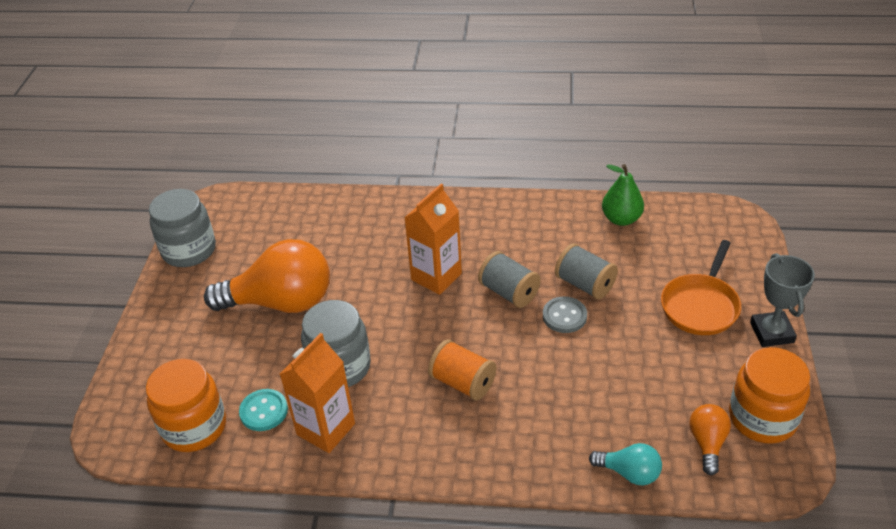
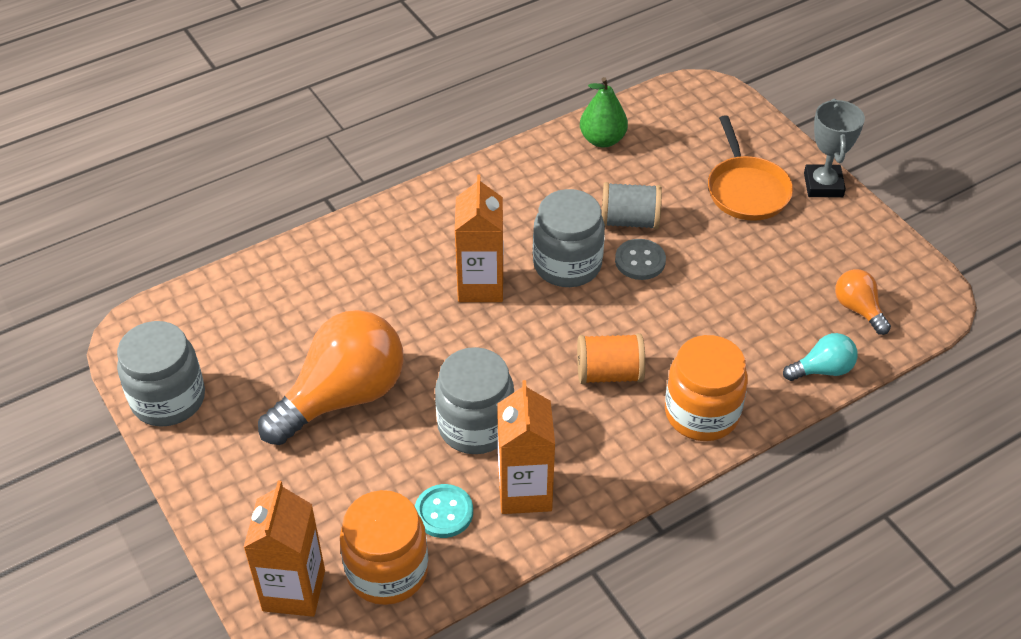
camera: 40 degrees left, 5 degrees up
grey spool [478,251,541,308] -> grey jar [533,189,605,287]
orange jar [729,347,810,444] -> orange jar moved to [665,335,748,441]
grey trophy [750,253,815,347] -> grey trophy turned 45 degrees clockwise [804,99,865,198]
none -> orange carton [243,480,325,617]

